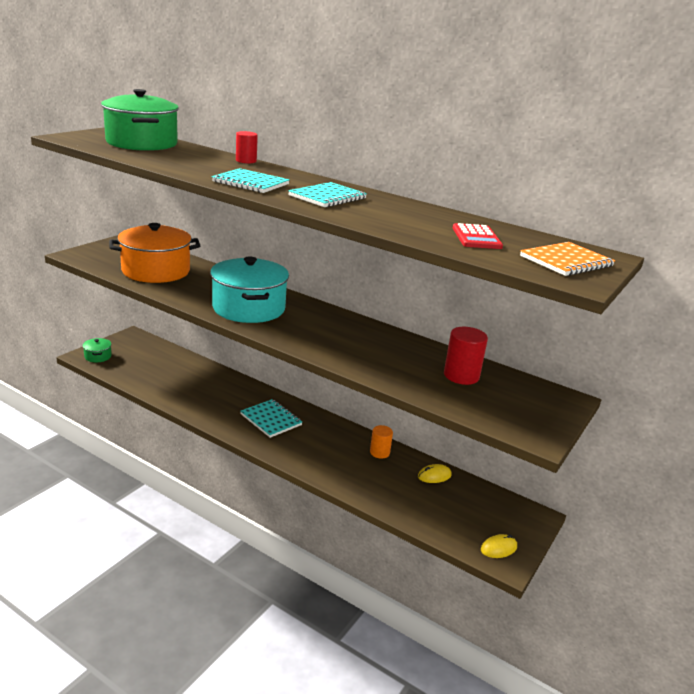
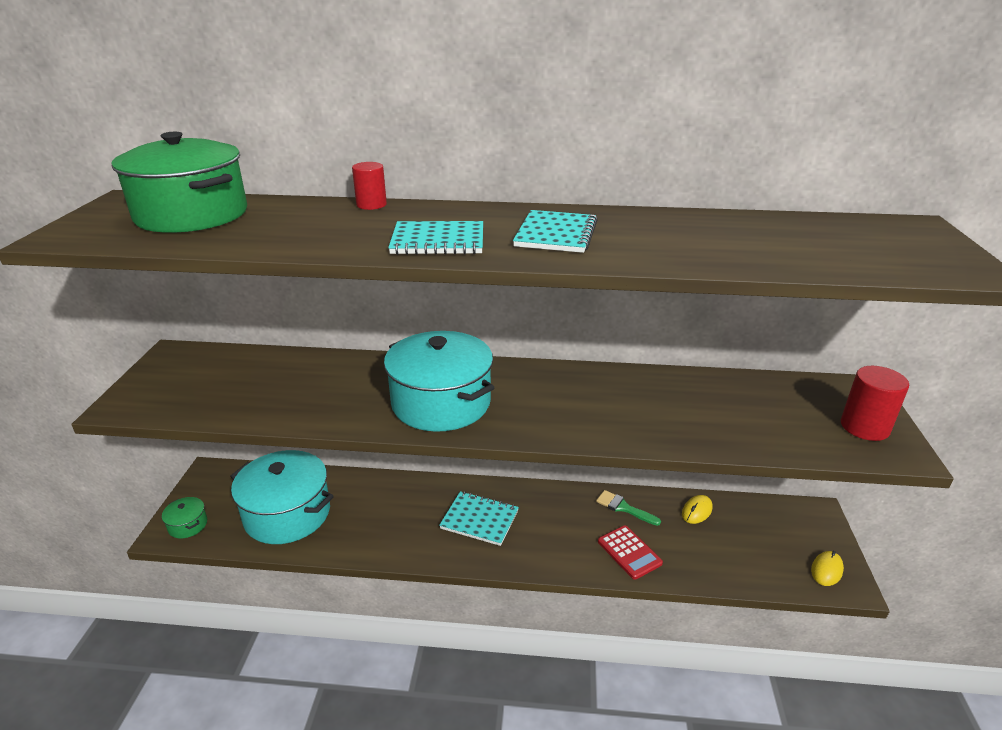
camera: 25 degrees left, 5 degrees up
orange pot [109,223,200,283] -> none
orange cylinder [370,425,393,459] -> green brush [596,490,661,526]
red cylinder [444,327,488,385] -> red cylinder moved to [841,366,909,441]
red calculator [453,223,503,249] -> red calculator moved to [598,525,663,580]
orange notebook [520,242,615,276] -> none
none -> turquoise pot [230,450,334,544]

